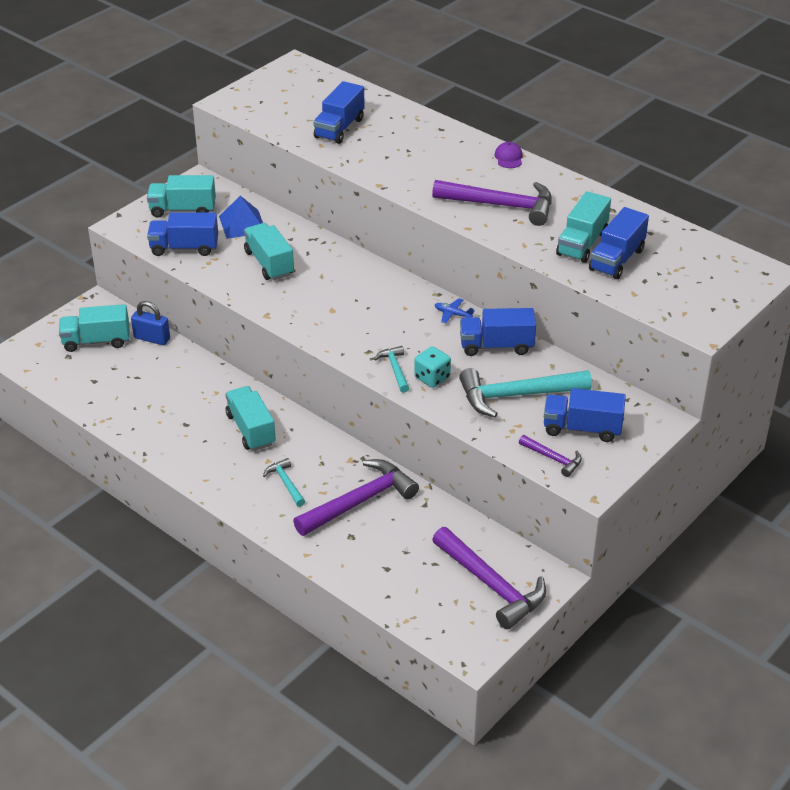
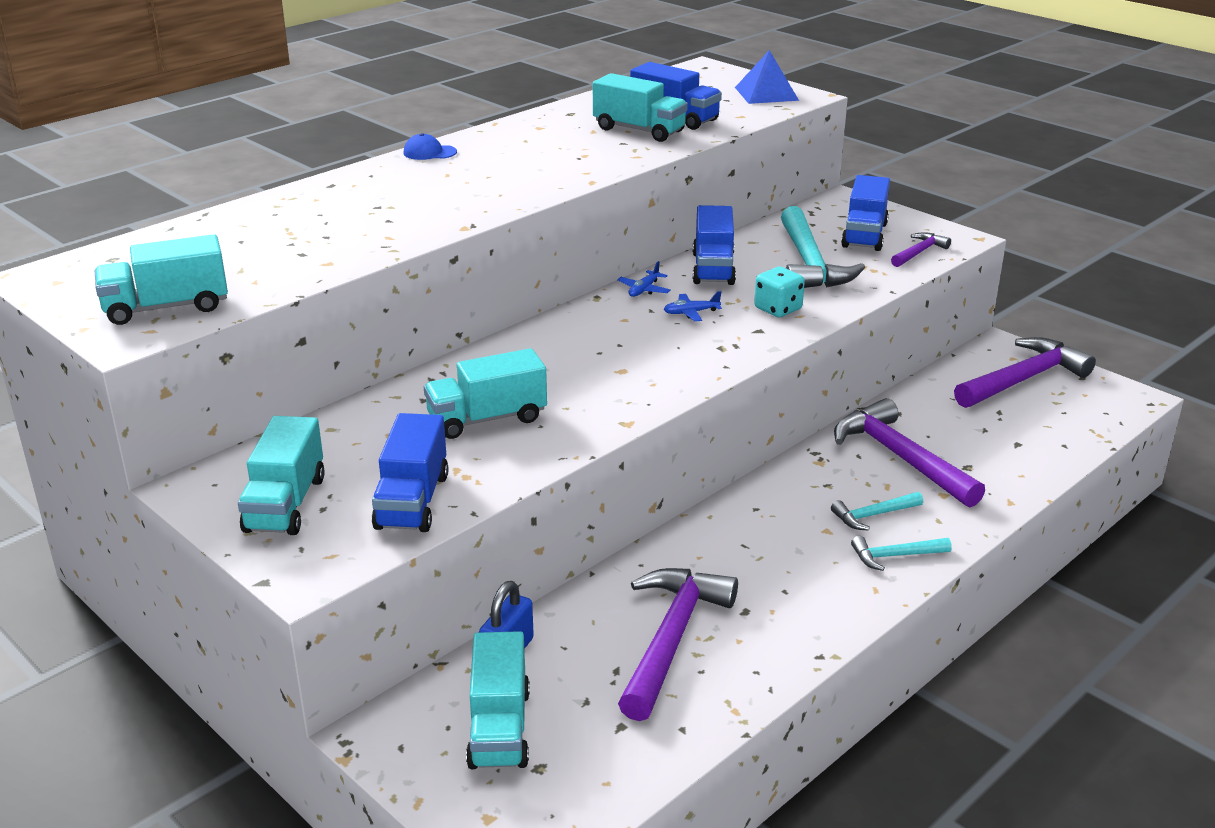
camera: 85 degrees left, 10 degrees down
blue pyramid [219,195,263,239] -> blue pyramid moved to [735,50,799,104]
turquoise truck [225,386,276,451] -> turquoise truck moved to [95,234,228,325]
blue truck [314,81,365,144] -> none
turquoise hammer [374,346,409,393] -> turquoise hammer moved to [851,536,952,571]
purple hammer [432,180,552,226] -> purple hammer moved to [618,568,738,721]
purple cap [495,142,523,168] -> blue cap [403,133,457,160]
none -> blue plane [664,291,722,322]

